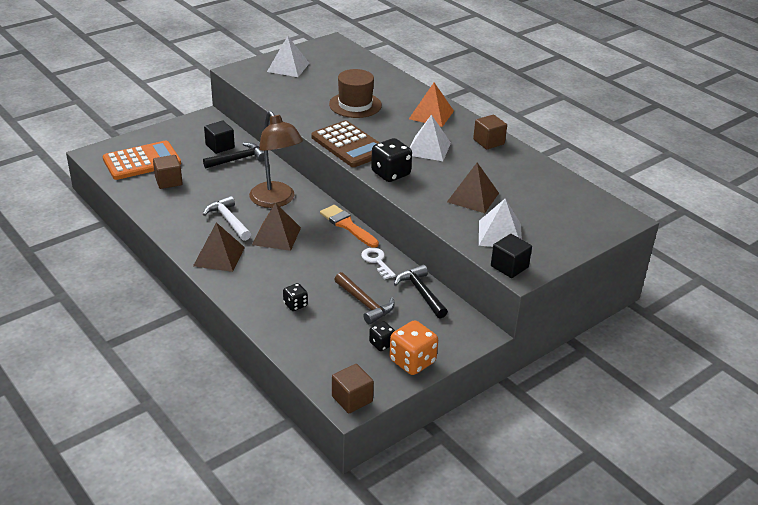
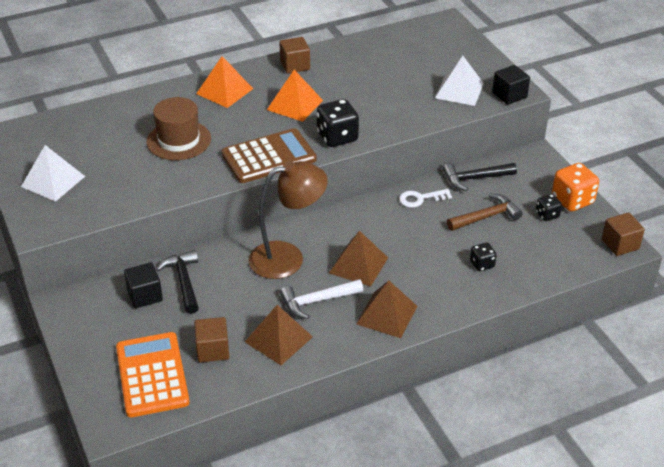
camera: 75 degrees left, 5 degrees up
orange brush [320,205,379,248] -> none
white pyramid [410,115,451,161] -> orange pyramid [267,70,323,122]
brown pyramid [447,162,499,213] -> brown pyramid moved to [245,305,313,365]

